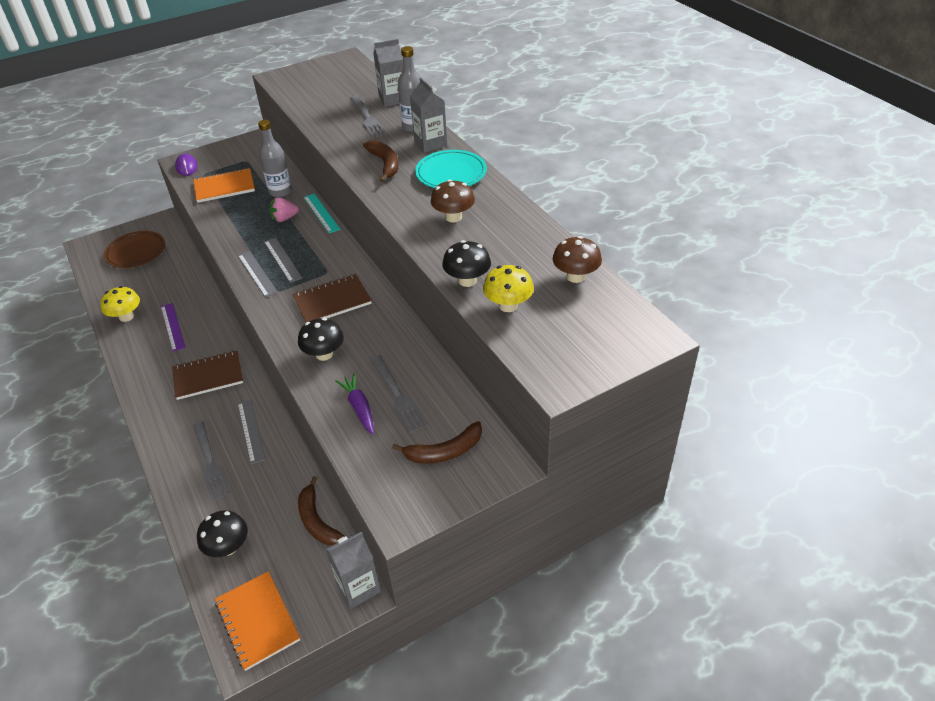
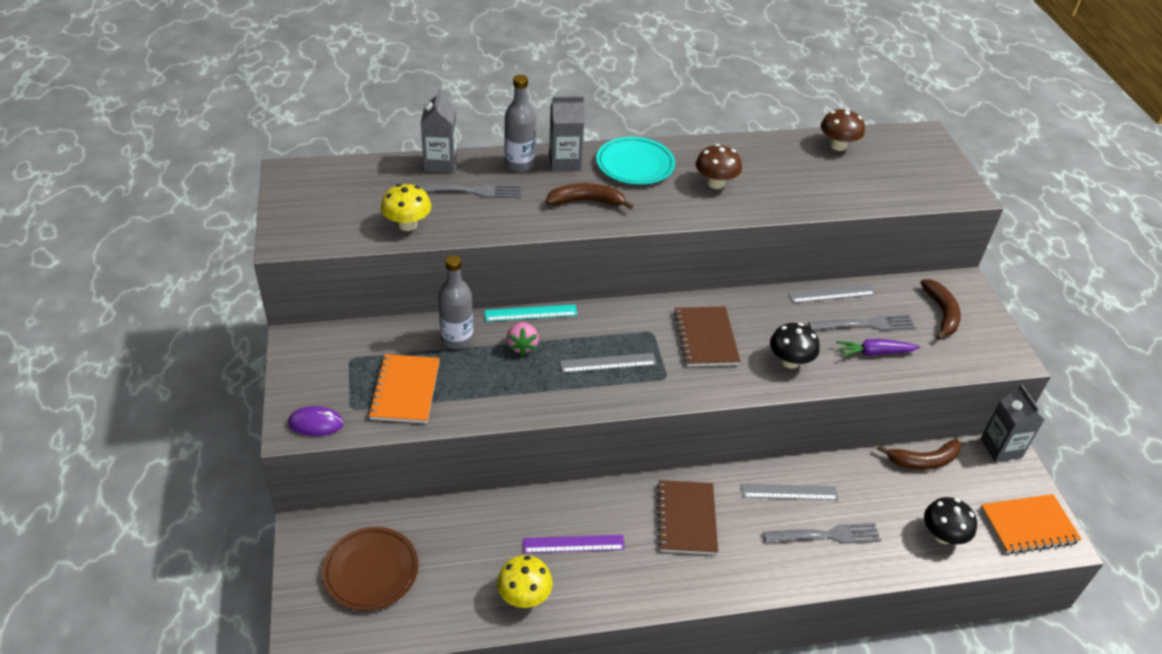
camera: 75 degrees left, 0 degrees up
grey ruler [238,251,278,298] -> grey ruler moved to [788,284,876,303]
black mushroom [442,240,491,287] -> none
yellow mushroom [483,265,534,312] -> yellow mushroom moved to [381,184,431,231]

